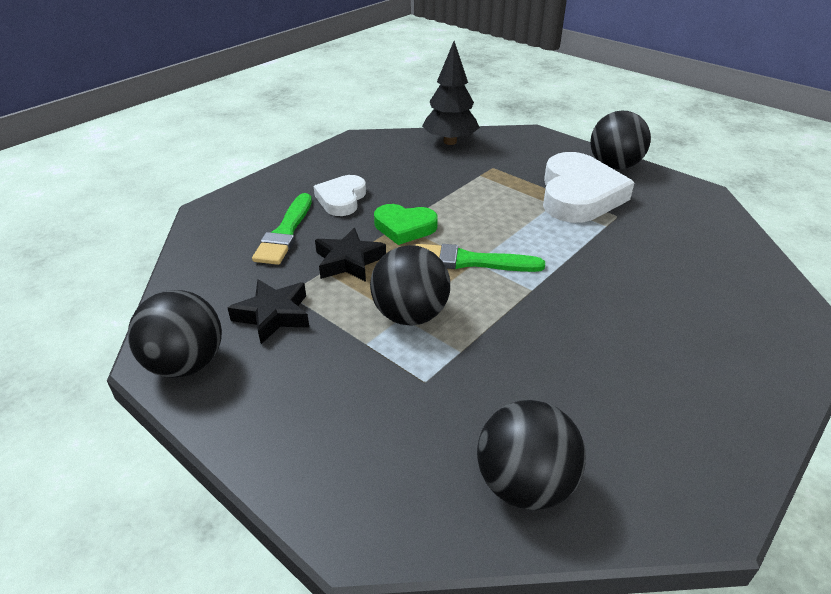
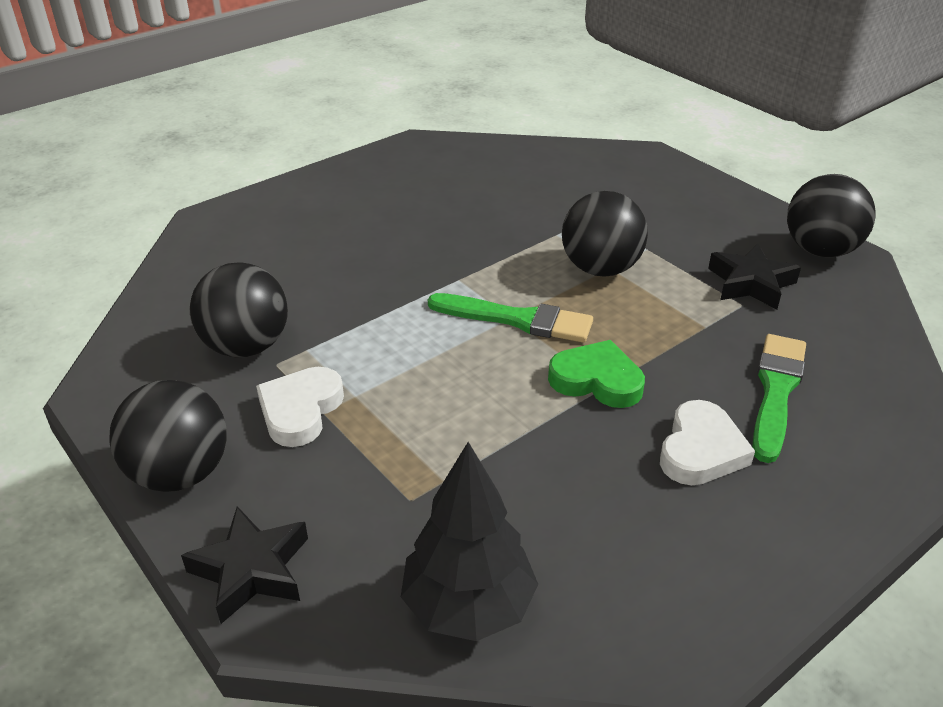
camera: 170 degrees left, 0 degrees up
black star [315,228,386,282] -> black star moved to [181,506,308,624]
black ball [477,400,586,510] -> black ball moved to [190,262,288,358]
white heart [543,152,635,223] -> white heart [256,367,344,447], size x0.57

